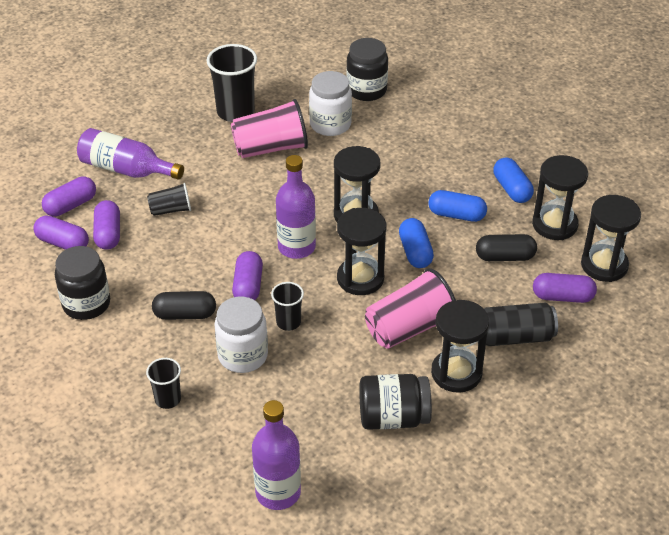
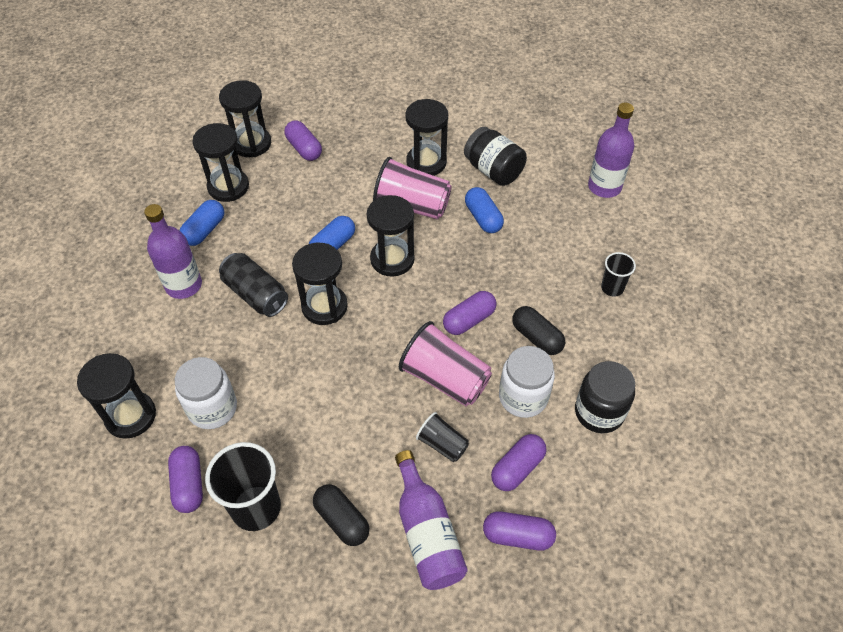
camera: 130 degrees left, 10 degrees up
purple capsule [33,215,89,250] -> purple capsule moved to [168,446,203,513]
white jar [214,297,268,373] -> white jar moved to [499,346,555,418]
pink cup [231,99,308,158] -> pink cup moved to [399,321,492,406]
black cup [271,282,304,331] -> none
purple bottle [276,155,316,259] -> purple bottle moved to [144,204,202,299]
black jar [346,38,388,101] -> black hourglass [77,353,156,439]
blue capsule [428,190,487,222] -> blue capsule moved to [465,187,504,233]
black capsule [476,234,537,261] -> black capsule moved to [313,484,370,546]
black can [477,302,558,346] -> black can moved to [219,253,288,317]

